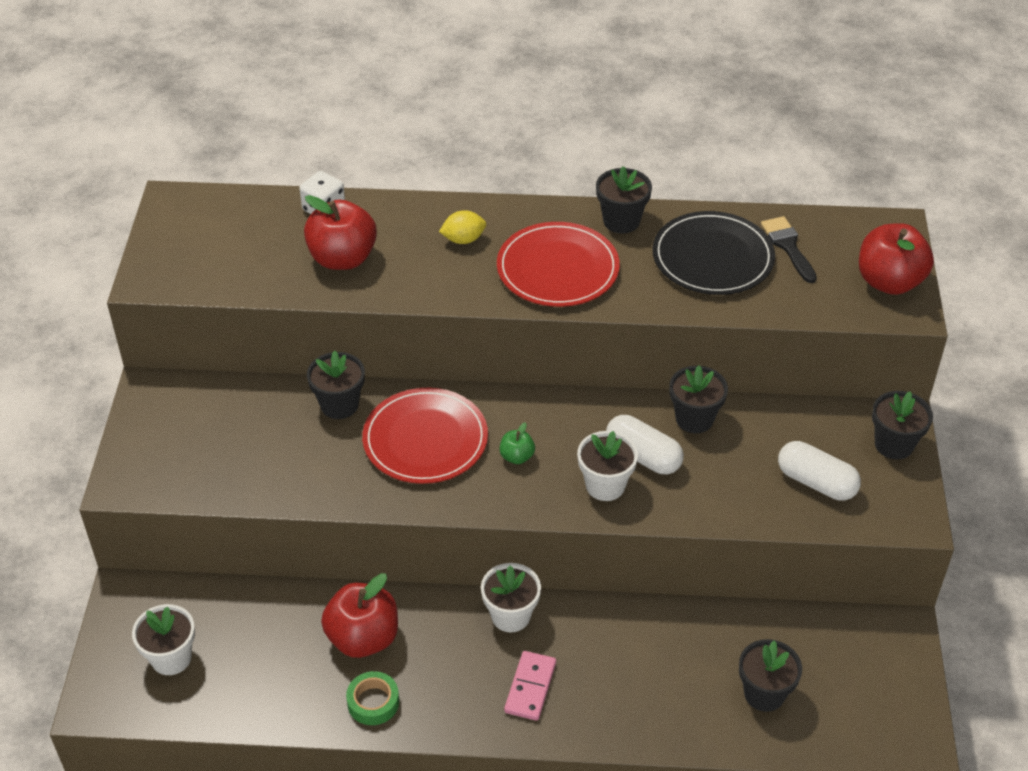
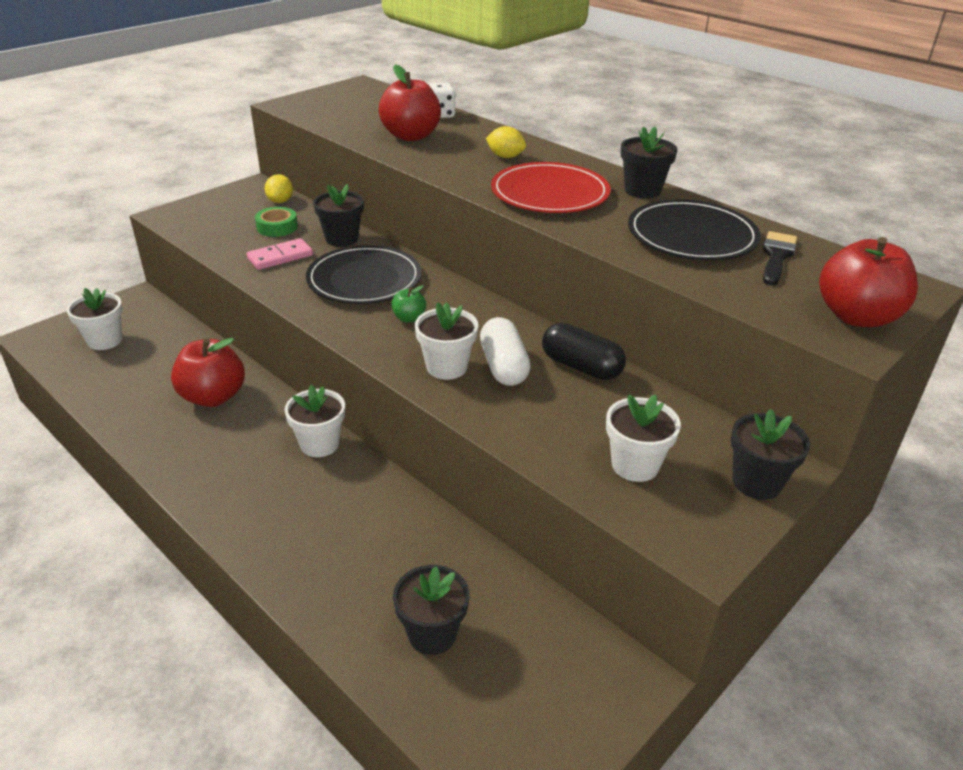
camera: 40 degrees right, 10 degrees down
green tape [346,671,399,725] -> green tape moved to [255,207,298,237]
red plate [362,388,488,484] -> black plate [306,245,422,304]
pink domino [504,651,556,721] -> pink domino moved to [247,238,313,270]
black flower pot [669,365,728,433] -> black capsule [542,323,626,380]
white capsule [778,441,861,500] -> white flower pot [606,394,681,482]
none -> yellow lemon [265,174,293,203]

